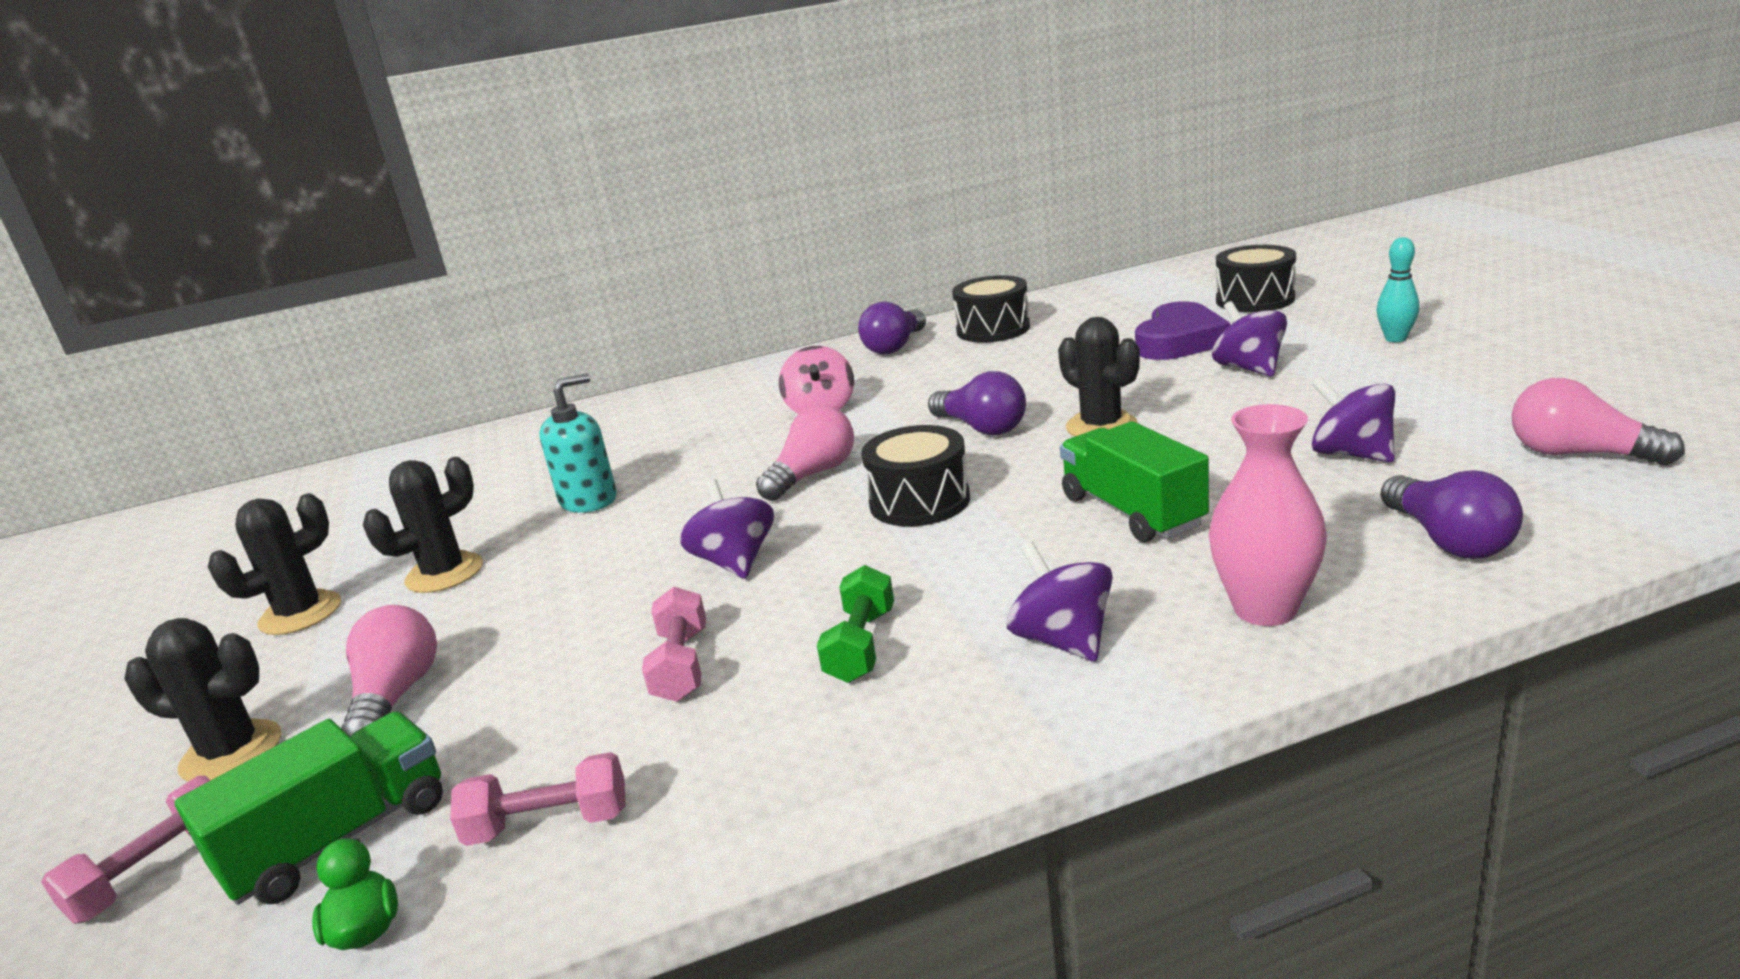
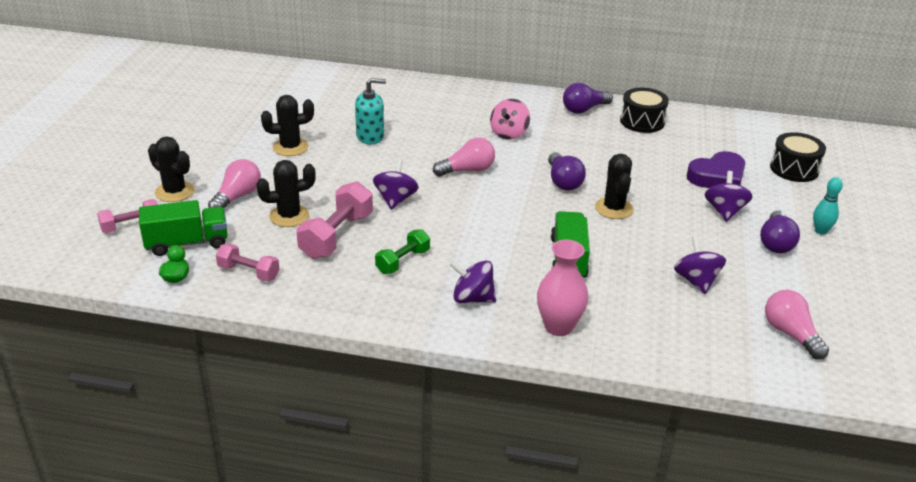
camera: 25 degrees right, 10 degrees up
black cactus [208,493,341,635] -> black cactus moved to [256,160,316,227]
pink dumbbell [642,587,706,702] -> pink dumbbell [296,181,373,259], size x1.63
black drum [861,425,970,526] -> none
purple spinning top [1006,541,1113,661] -> purple spinning top turned 75 degrees counterclockwise [449,260,496,303]
purple light bulb [1381,470,1523,559] -> purple light bulb moved to [760,210,800,253]

